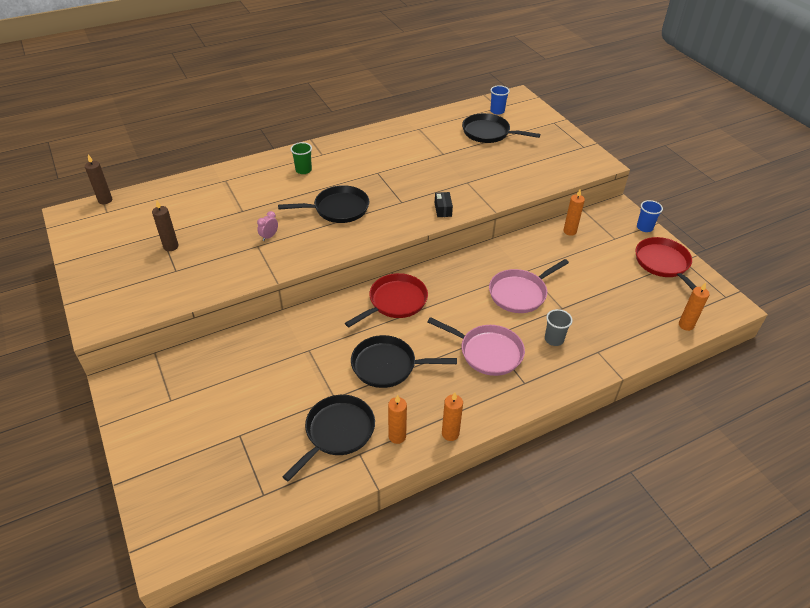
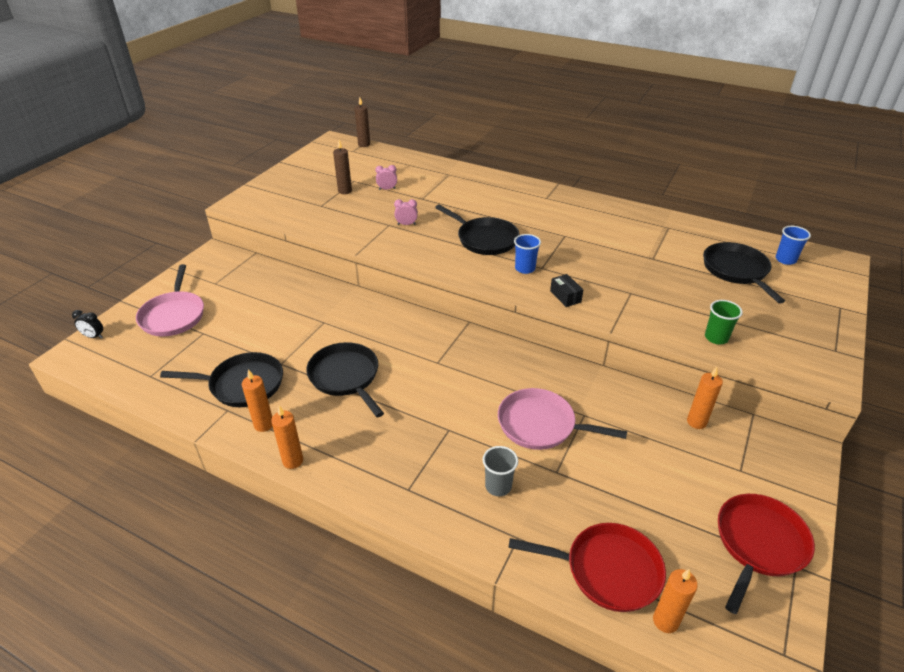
camera: 55 degrees right, 5 degrees down
green cup [291,142,312,174] -> green cup moved to [705,300,743,344]
red pan [345,273,428,327] -> red pan moved to [508,523,666,612]
pink pan [427,317,525,376] -> pink pan moved to [136,264,204,336]
black box [435,192,453,217] -> black box turned 75 degrees counterclockwise [550,274,583,307]
blue cup [637,200,663,232] -> blue cup moved to [514,234,541,274]
none -> black clock [72,310,103,339]
none -> pink clock [375,165,397,190]

